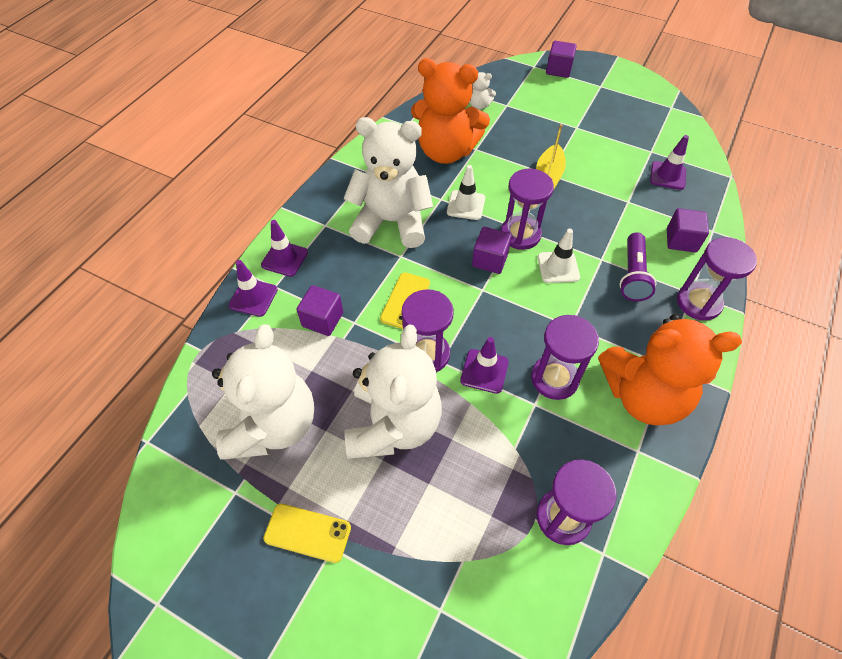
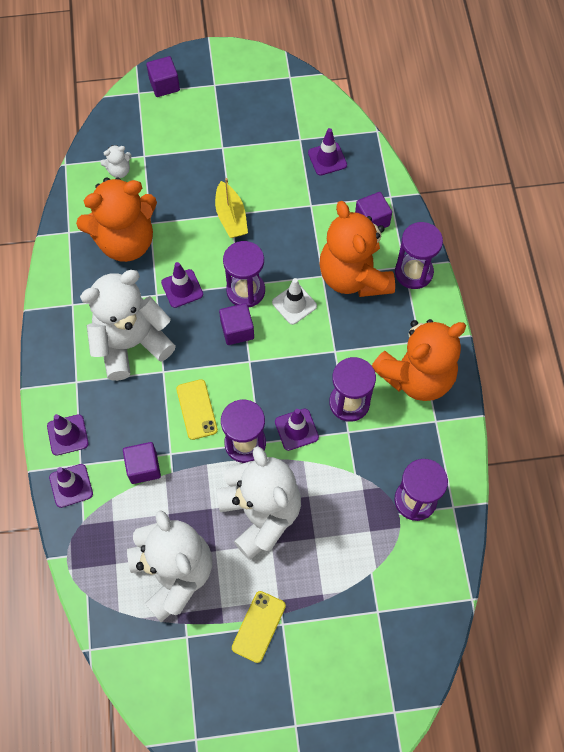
camera: 35 degrees left, 10 degrees up
yellow phone [264,504,351,563] -> yellow phone turned 45 degrees counterclockwise [232,591,286,663]
white traffic cone [447,165,485,220] -> purple traffic cone [161,262,203,308]
purple flashlight [620,232,656,301] -> orange teddy bear [319,201,395,297]

